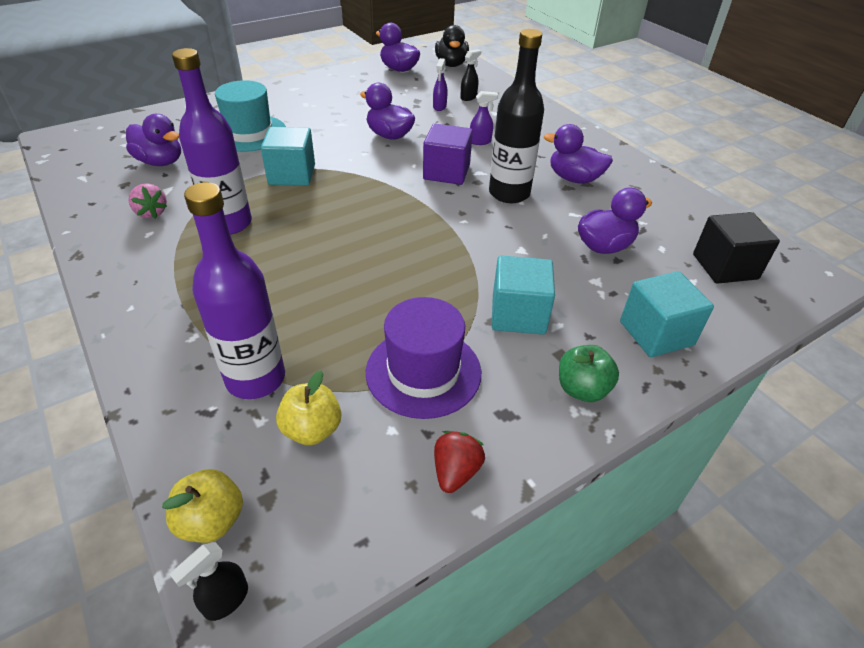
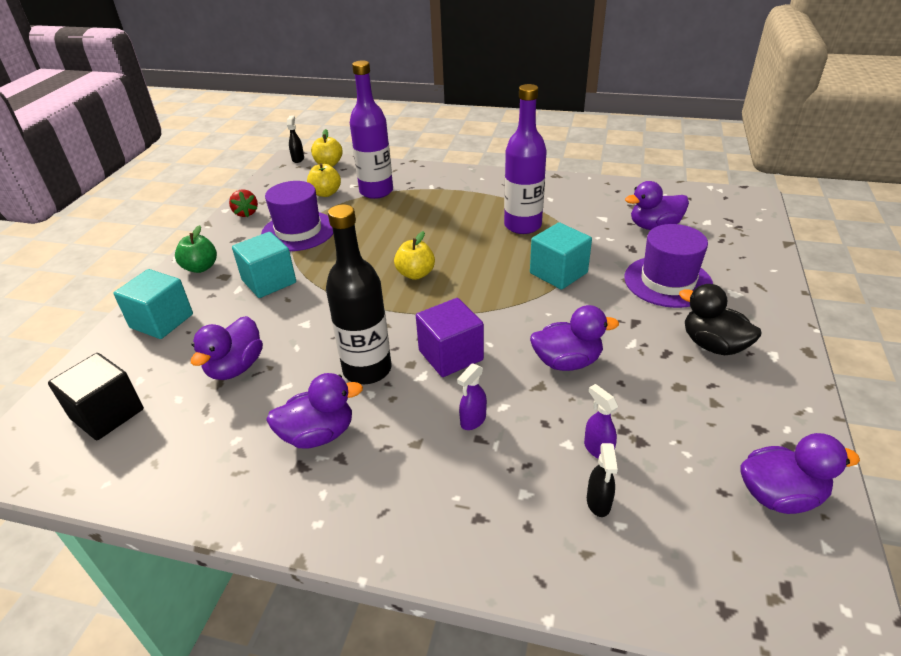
camera: 140 degrees right, 5 degrees down
pink strawberry [128,183,167,219] -> none
turquoise hat [215,80,286,152] -> purple hat [624,224,713,308]
black duck [435,25,469,67] -> black duck moved to [679,284,761,355]
none -> yellow apple [394,231,435,280]

